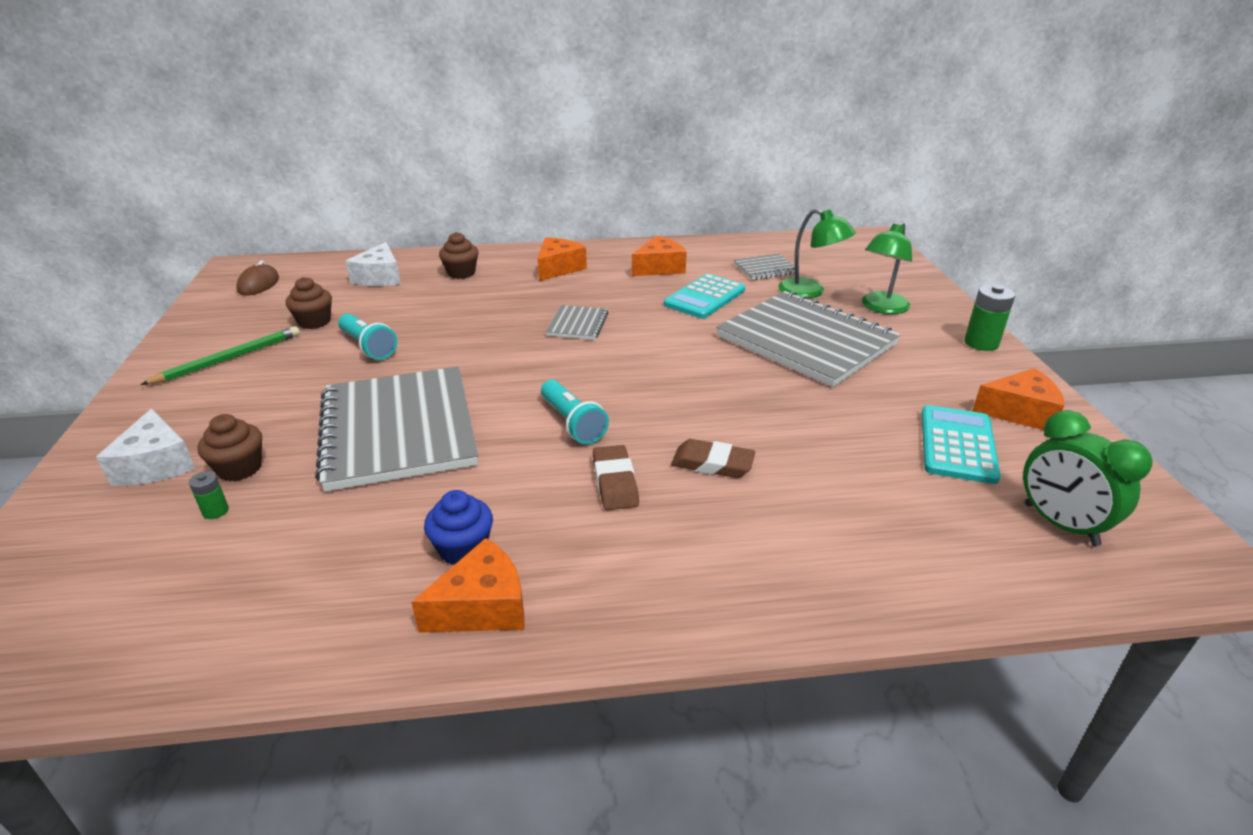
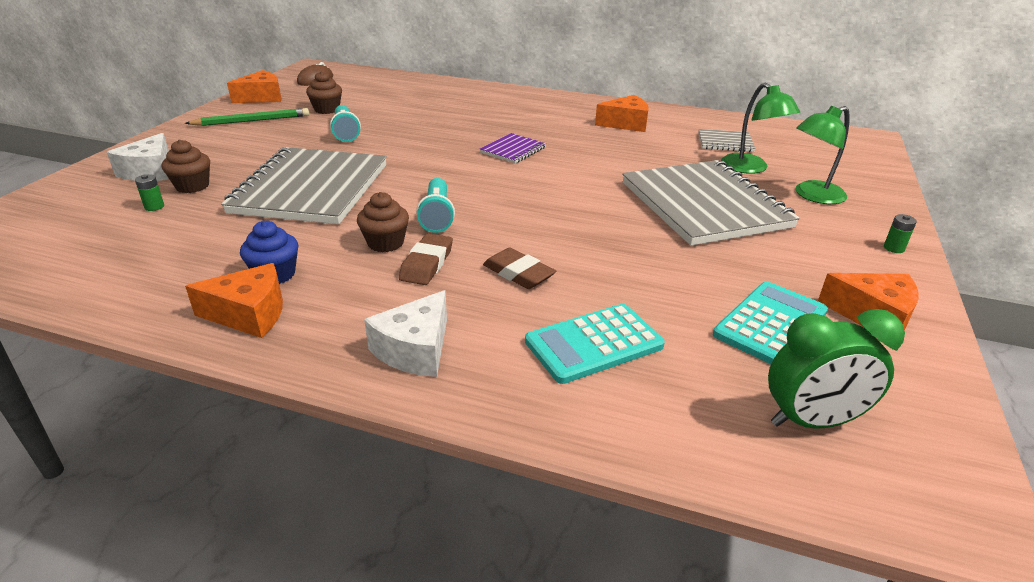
camera: 25 degrees right, 0 degrees up
white cheese [346,242,401,286] -> white cheese moved to [364,290,447,377]
brown cupcake [439,232,479,279] -> brown cupcake moved to [357,192,409,252]
orange cheese [537,237,587,281] -> orange cheese moved to [227,70,281,103]
grey notebook [546,305,608,340] -> purple notebook [480,133,546,164]
turquoise calculator [664,274,745,319] -> turquoise calculator moved to [525,304,665,384]
green battery [964,285,1015,351] -> green battery [884,214,917,253], size x0.54
green clock [1023,410,1153,546] -> green clock turned 90 degrees counterclockwise [768,309,905,428]

